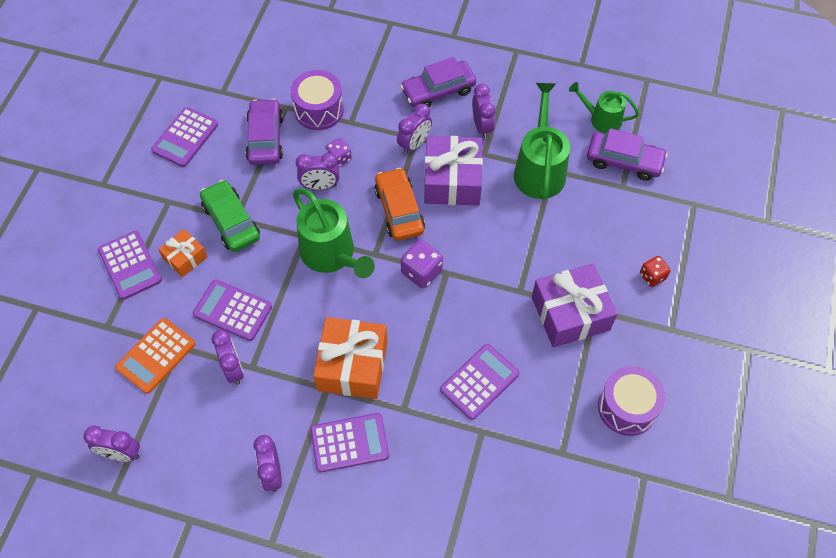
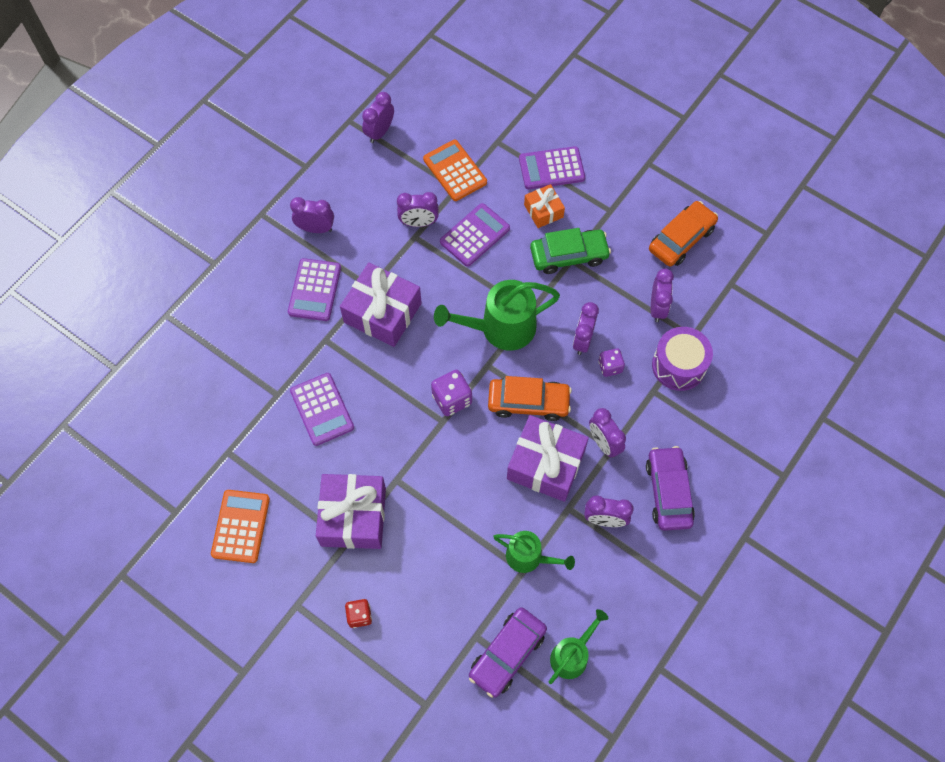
camera: 110 degrees right, 5 degrees up
purple calculator [151,107,218,167] -> orange car [649,201,718,267]
purple car [245,99,283,165] -> purple clock [651,269,674,322]
orange gift [313,317,387,399] -> purple gift [340,262,422,347]
green watering can [514,83,570,200] -> green watering can [493,531,575,573], size x0.61
purple drum [598,366,665,436] -> orange calculator [211,490,270,563]

